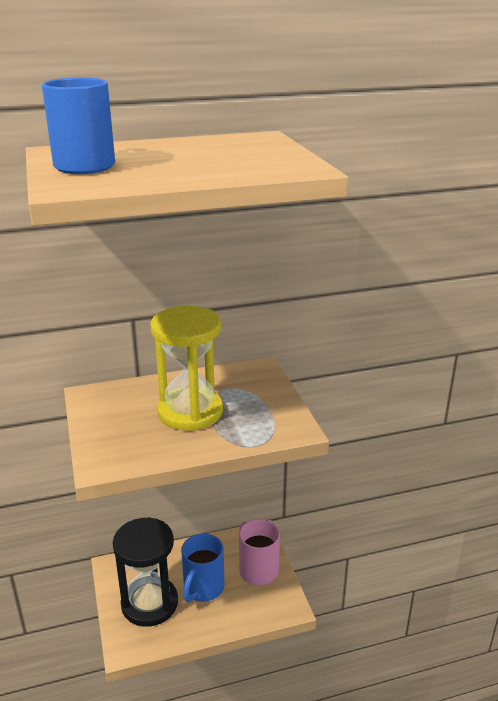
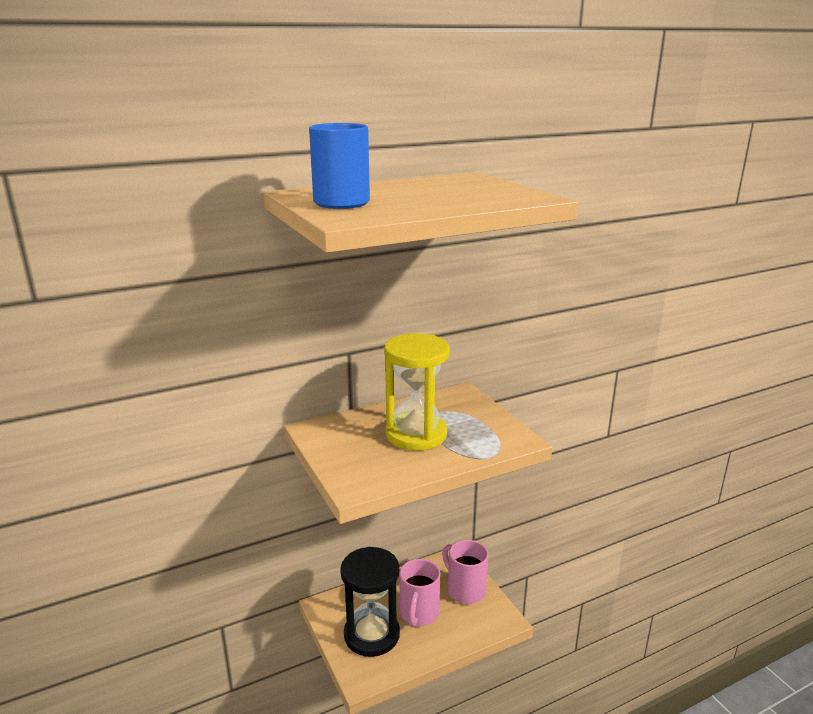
camera: 10 degrees left, 5 degrees down
blue mug [181,534,224,602] -> pink mug [399,559,440,627]

